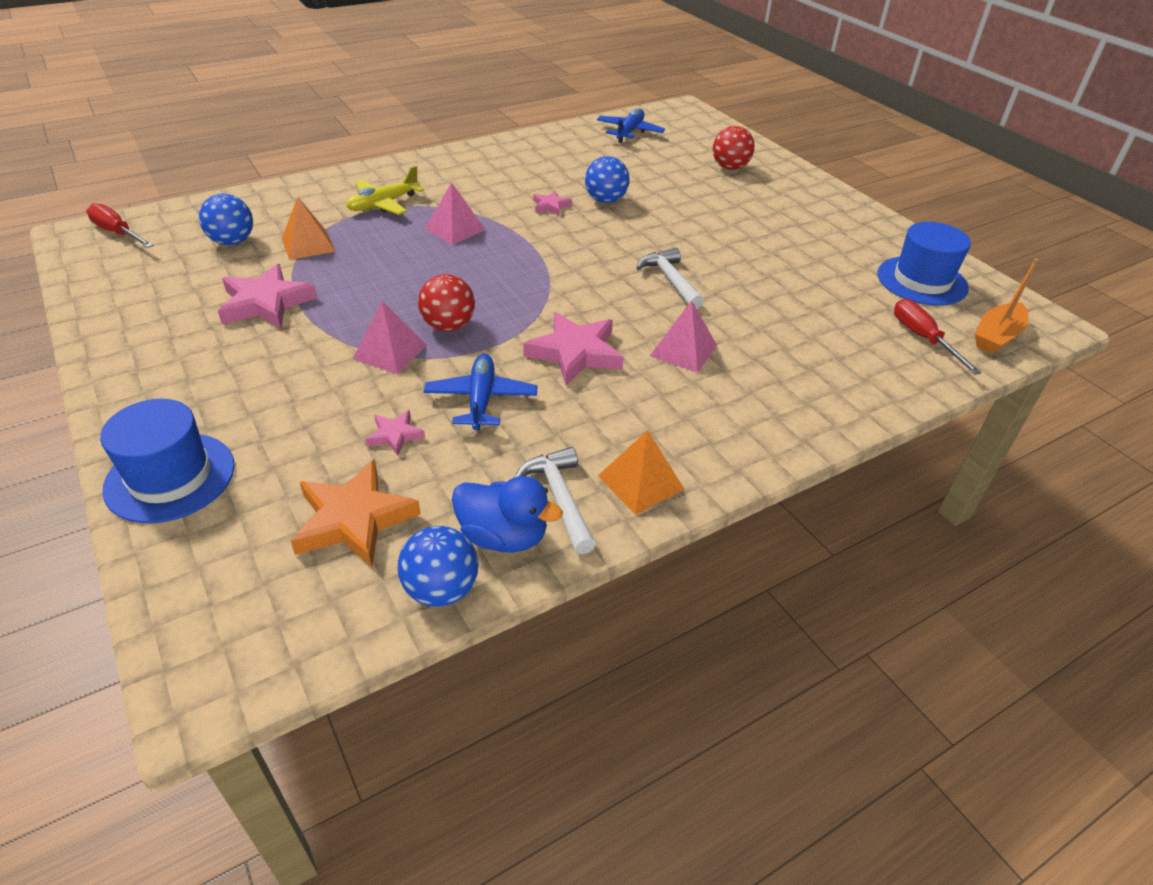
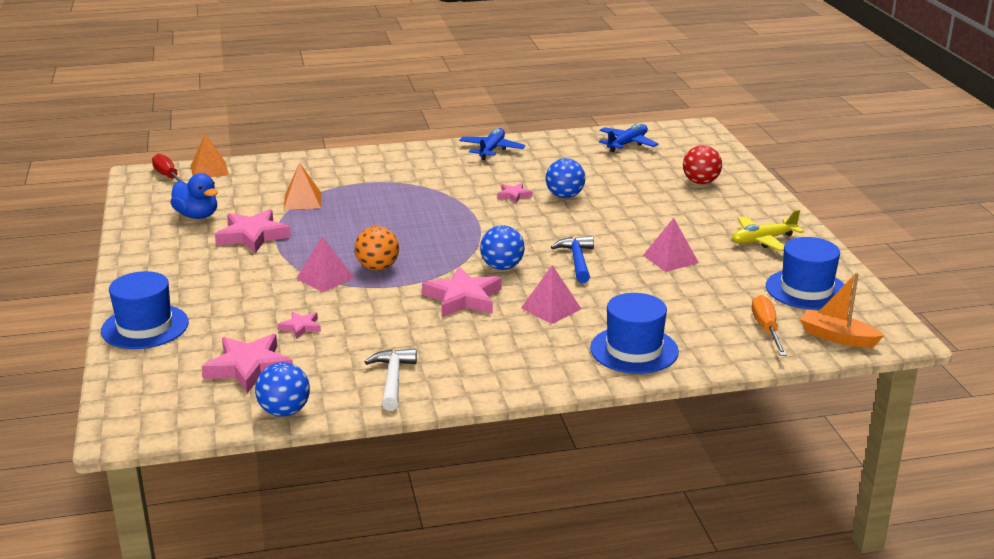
camera: 20 degrees right, 15 degrees down
blue ball [199,194,253,245] -> blue ball moved to [480,225,525,270]
orange star [291,460,421,567] -> pink star [202,334,293,393]
yellow plane [346,166,424,215] -> yellow plane moved to [732,210,804,251]
red ball [418,274,475,331] -> orange ball [355,226,399,271]
blue plane [424,353,537,430] -> blue plane moved to [459,128,525,160]
pink pyramid [425,182,485,245] -> pink pyramid moved to [643,218,699,272]
blue duck [452,476,563,553] -> blue duck moved to [170,173,218,219]
orange pyramid [598,430,684,515] -> orange pyramid moved to [191,133,229,177]
white hammer [637,248,704,309] -> blue hammer [551,236,594,283]
red screwdriver [894,299,982,375] -> orange screwdriver [752,295,787,356]
orange boat [975,258,1038,354] -> orange boat turned 60 degrees clockwise [800,272,884,348]
none -> blue hat [590,293,679,374]

